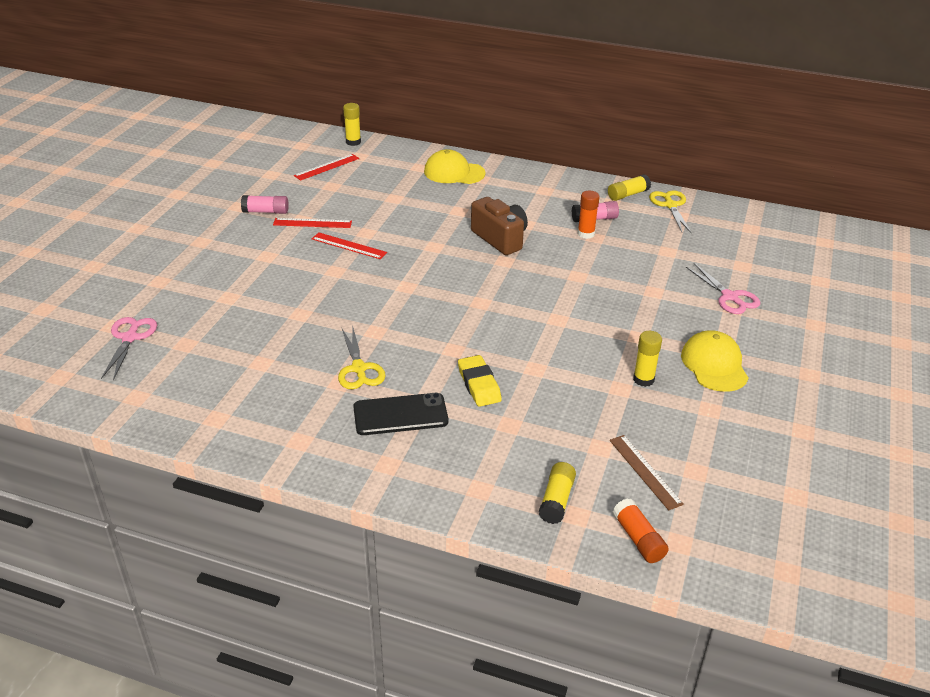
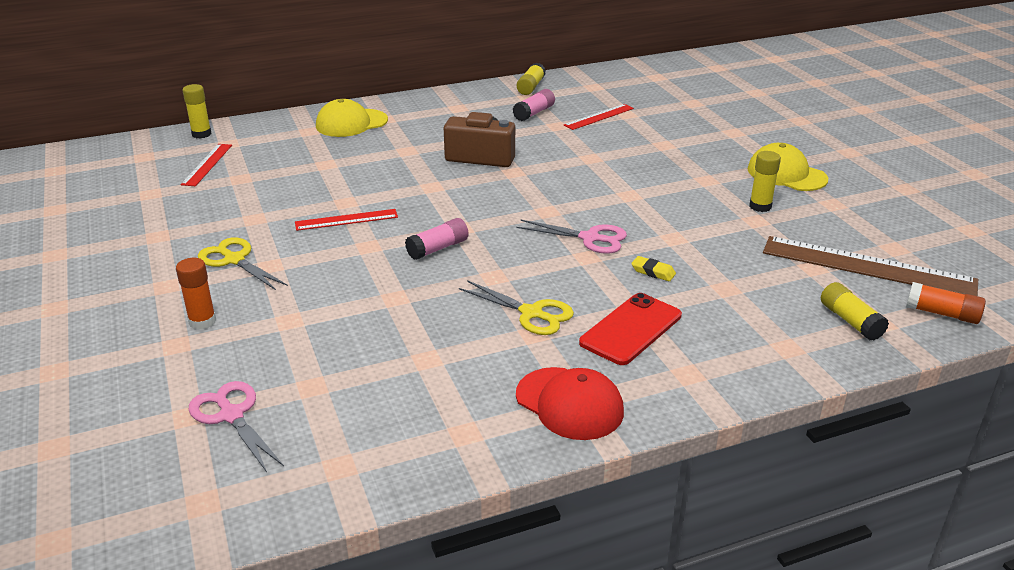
camera: 40 degrees left, 5 degrees down
pink glue stick [241,195,289,214] -> pink glue stick moved to [405,218,469,260]
red ruler [273,218,352,228] -> red ruler moved to [564,104,634,130]
black phone [353,393,448,435] -> red phone [579,293,682,365]
yellow eraser [458,355,502,407] -> yellow eraser [631,256,676,281], size x0.60
orange glue stick [577,191,600,239] -> orange glue stick moved to [176,258,216,330]
brown ruler [610,435,684,510] -> brown ruler [763,236,978,296], size x1.86
yellow scissors [649,190,691,233] -> yellow scissors moved to [198,237,288,290]
pink scissors [686,263,760,314] -> pink scissors moved to [517,220,627,254]
none -> red cap [516,367,624,440]

